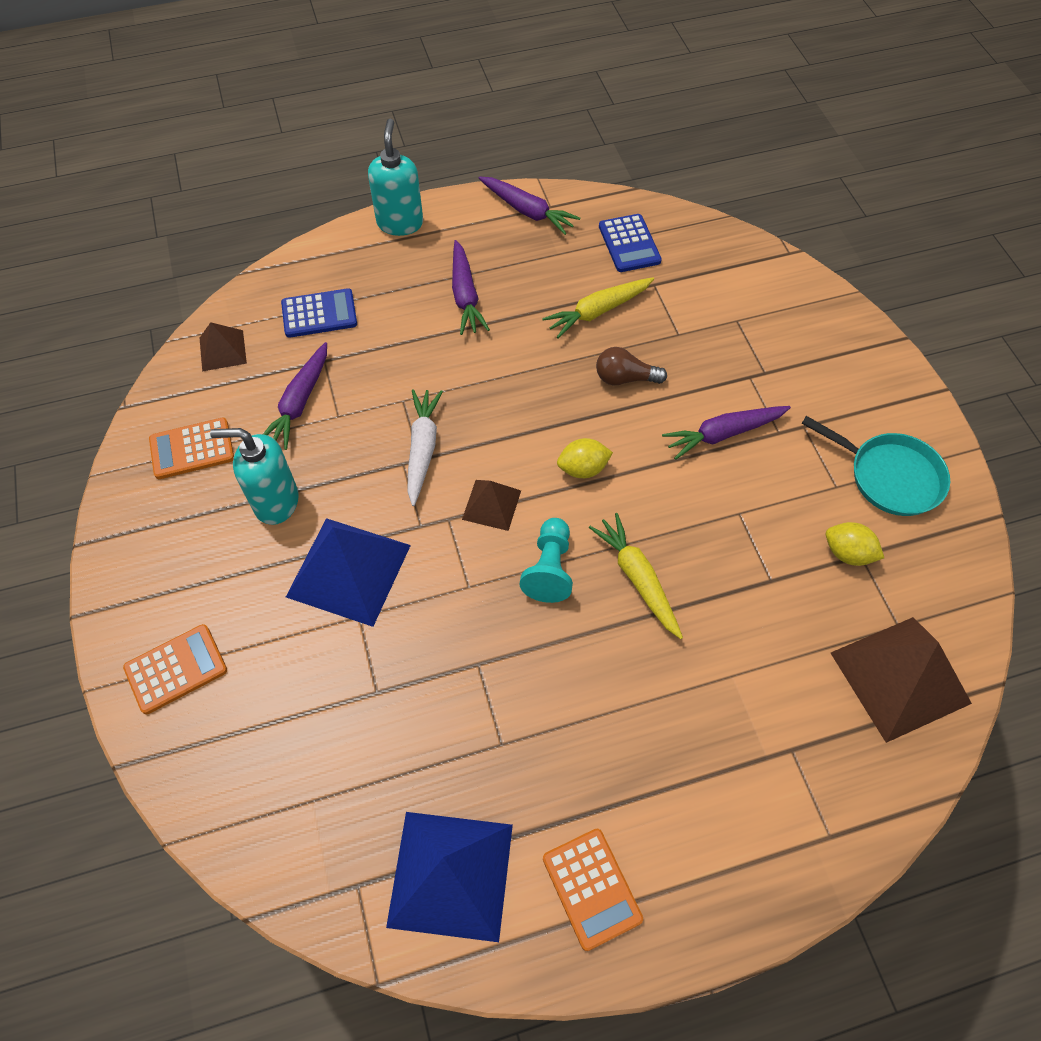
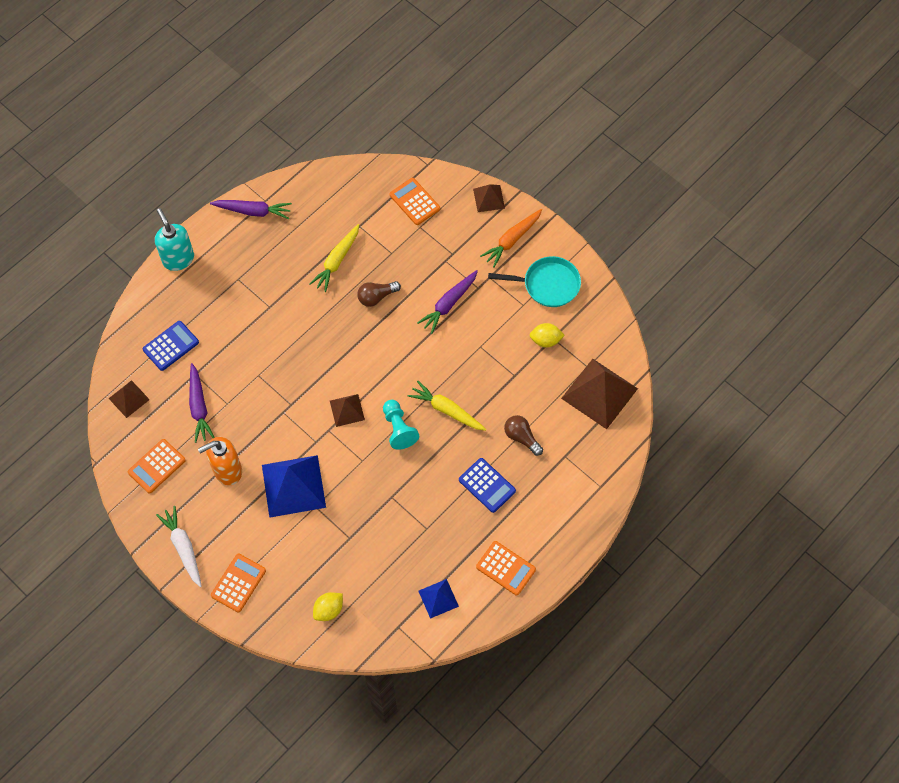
camera: 30 degrees left, 5 degrees up
turquoise soap dispenser [210,428,299,525] -> orange soap dispenser [198,437,242,485]
blue pyramid [386,812,513,942] -> blue pyramid [418,579,459,619], size x0.53
white carrot [407,389,443,506] -> white carrot moved to [156,506,202,587]
purple carrot [452,240,490,335] -> none
yellow lemon [557,438,613,478] -> yellow lemon moved to [313,592,343,621]
blue calculator [599,214,662,272] -> blue calculator moved to [459,458,516,513]
none -> orange calculator [390,178,440,225]
none -> brown pyramid [473,184,505,212]
none -> orange carrot [480,209,542,268]
none -> brown light bulb [504,415,543,456]

